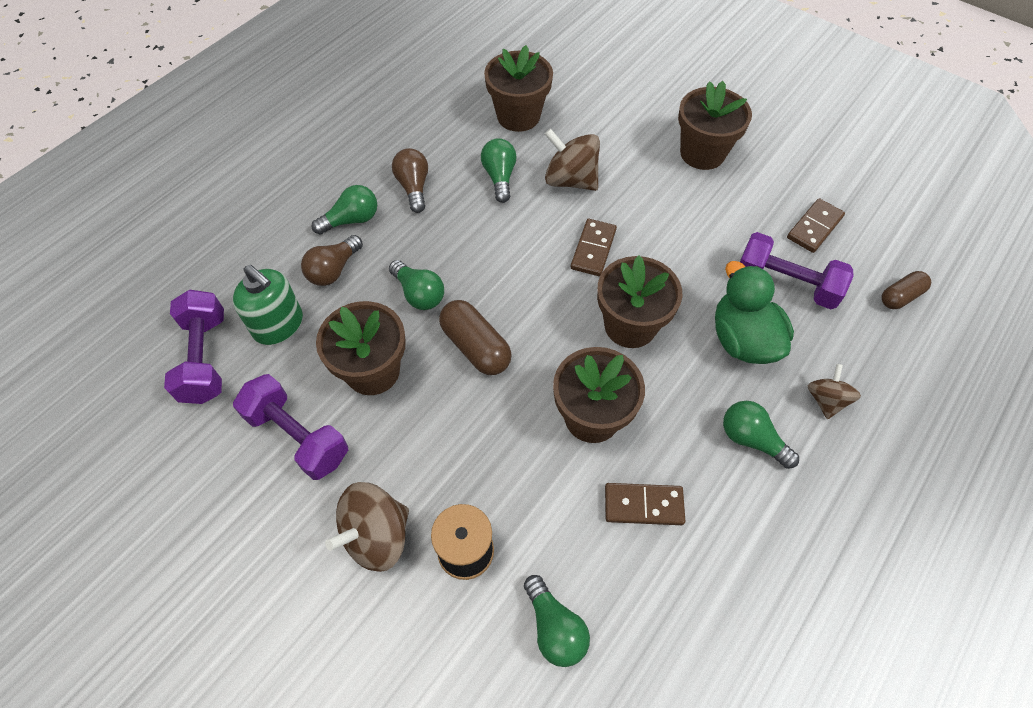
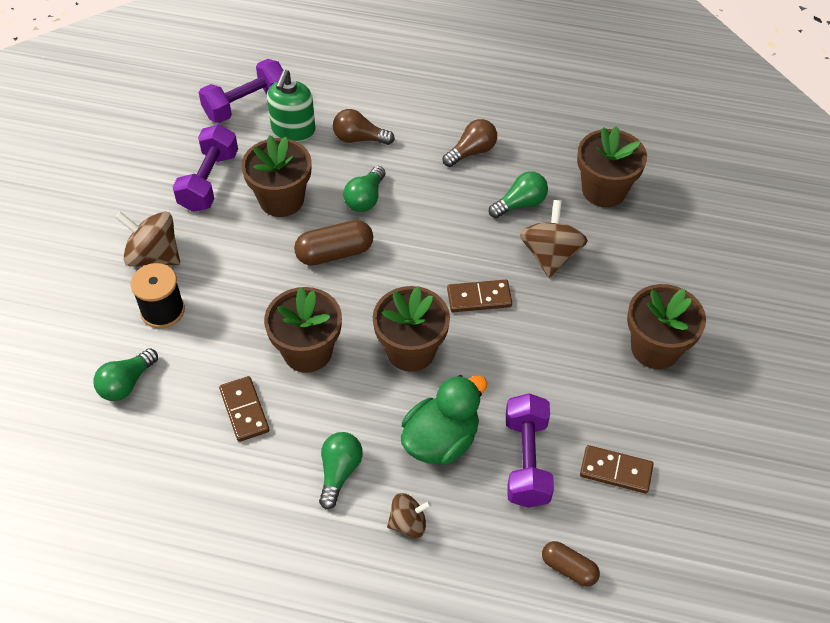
camera: 65 degrees right, 5 degrees down
green light bulb [312,185,377,235] -> none
brown capsule [439,300,512,375] -> brown capsule turned 45 degrees clockwise [294,220,373,266]

